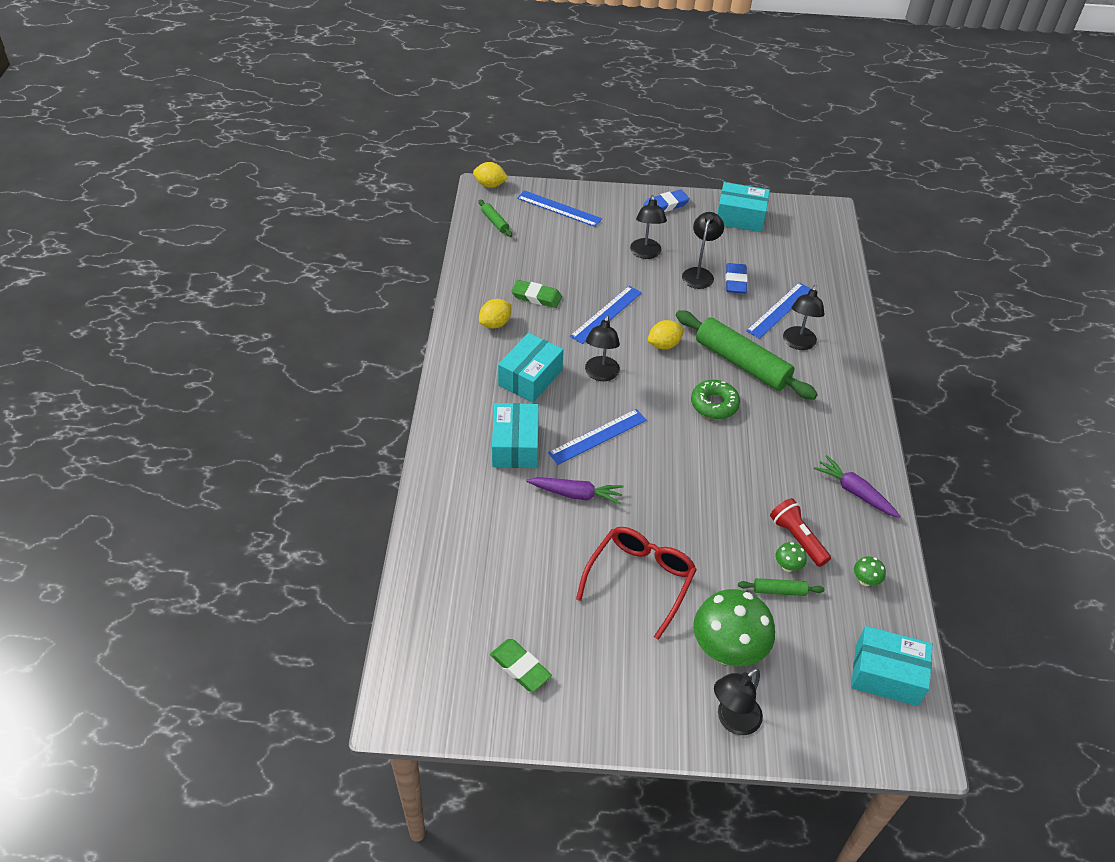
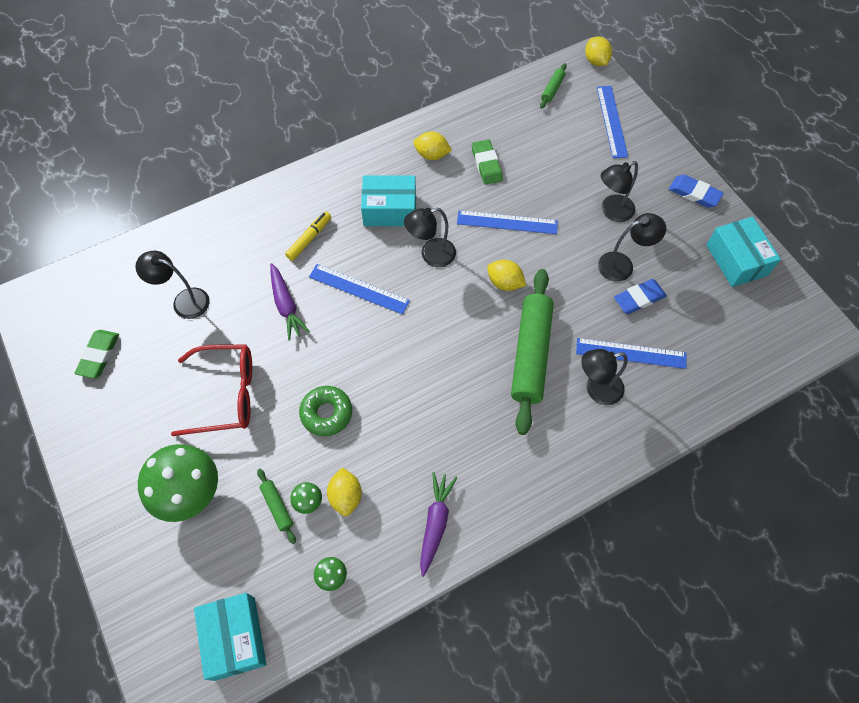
camera: 60 degrees right, 15 degrees up
turquoise box [492,403,539,468] -> yellow marker [285,211,331,261]
green donut [691,380,740,419] -> green donut moved to [299,386,352,436]
black lamp [714,668,763,735] -> black lamp moved to [135,251,210,319]
red flashlight [770,498,831,567] -> yellow lemon [327,467,362,516]

